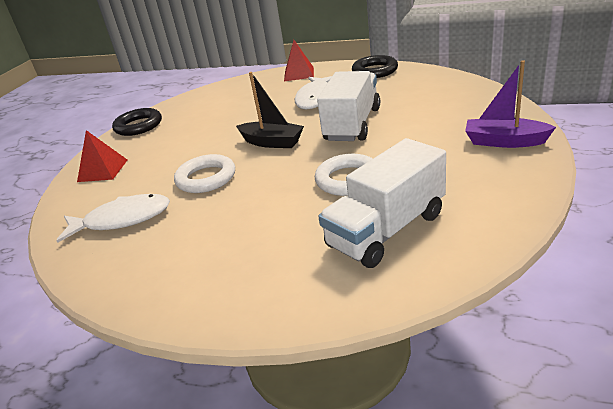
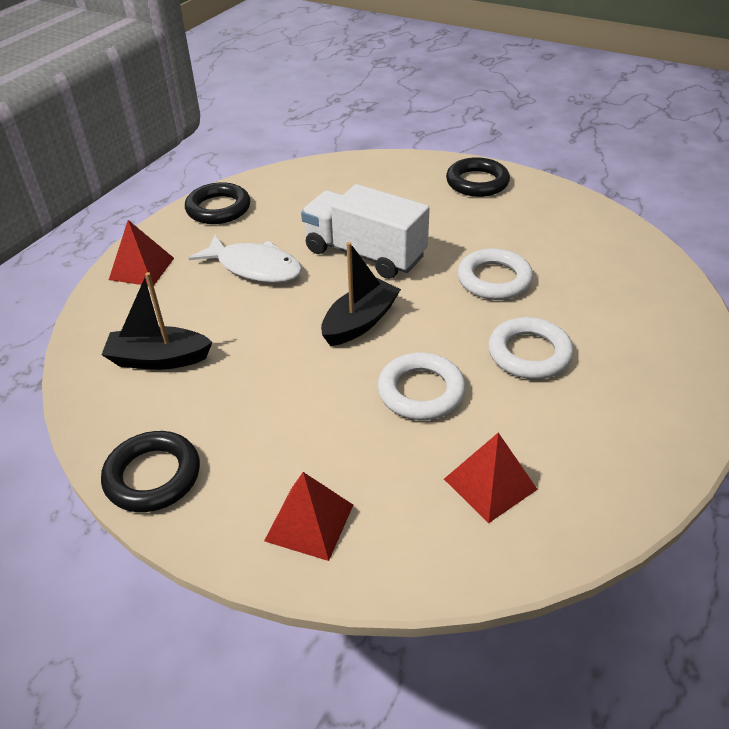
camera: 80 degrees left, 10 degrees up
white fish [56,194,170,243] -> red pyramid [444,433,538,523]
white truck [318,138,446,268] -> none
purple boat [465,60,556,148] -> black ring [446,157,510,197]
none -> black boat [102,272,212,370]
none -> white ring [488,317,574,379]

